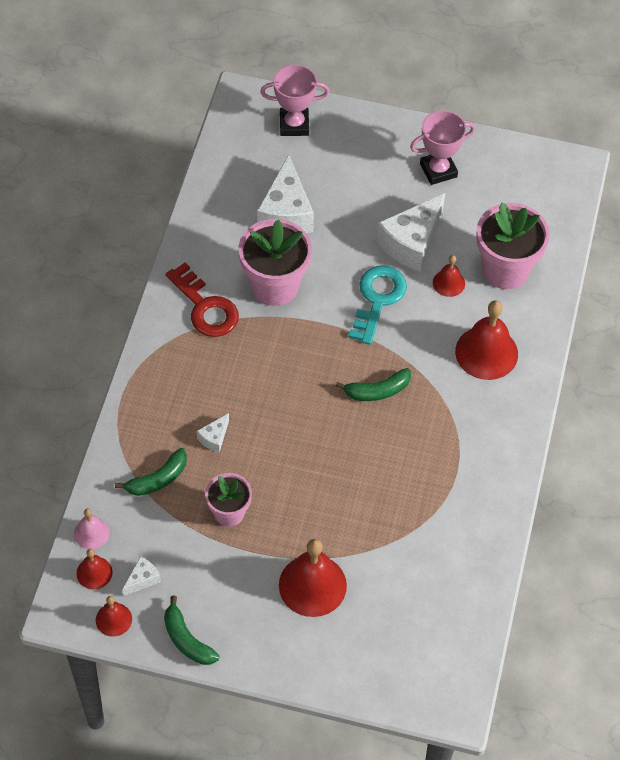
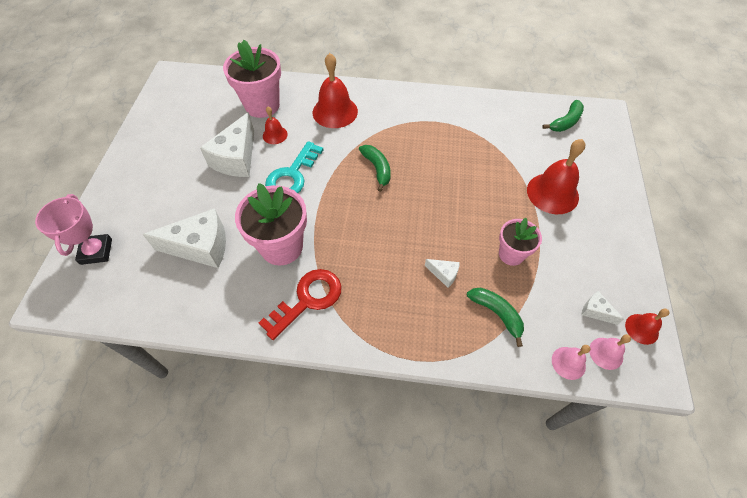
camera: 95 degrees left, 0 degrees up
red bell [76,549,113,590] -> pink bell [589,334,631,370]
green banana [164,596,220,665] -> green banana moved to [542,100,584,132]
turquoise key [348,265,407,345] -> turquoise key turned 75 degrees counterclockwise [265,141,324,193]
white cheese [377,193,445,272] -> white cheese turned 75 degrees clockwise [200,112,254,177]
pink trophy [410,110,475,185] -> none

